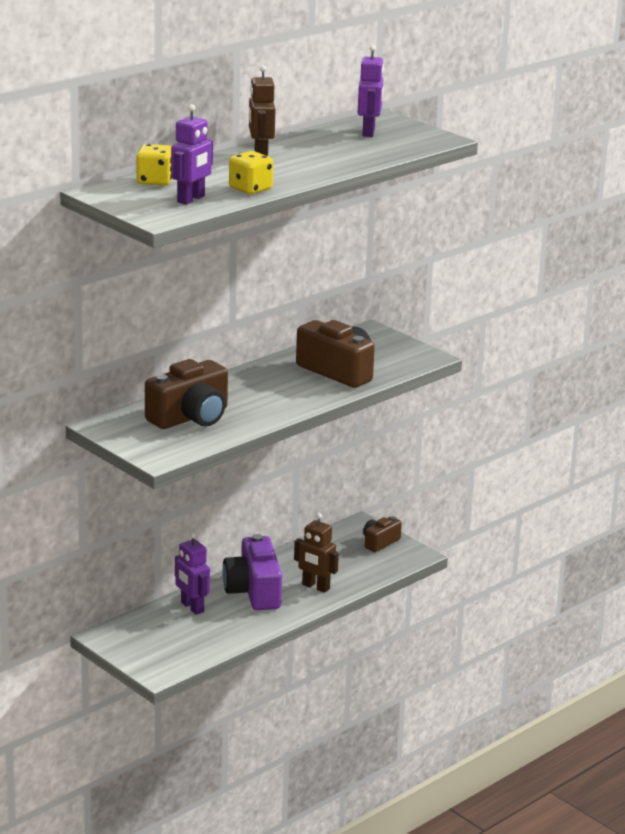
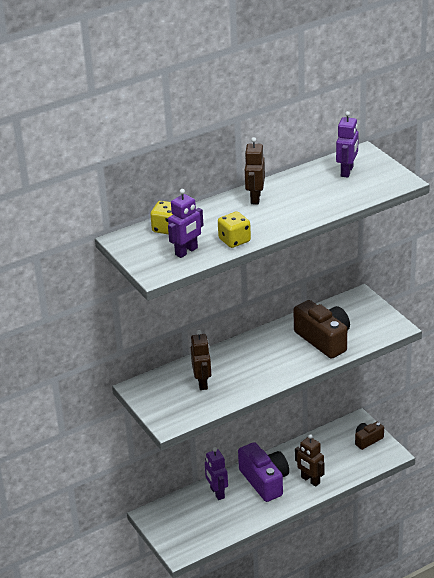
camera: 15 degrees right, 10 degrees up
brown camera [145,359,228,429] -> brown robot [191,330,211,390]
purple camera [222,534,282,610] -> purple camera turned 150 degrees clockwise [238,442,289,502]

